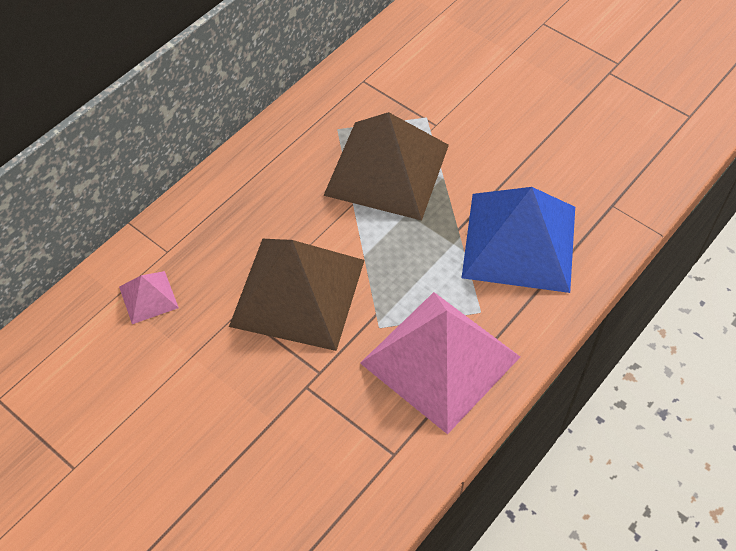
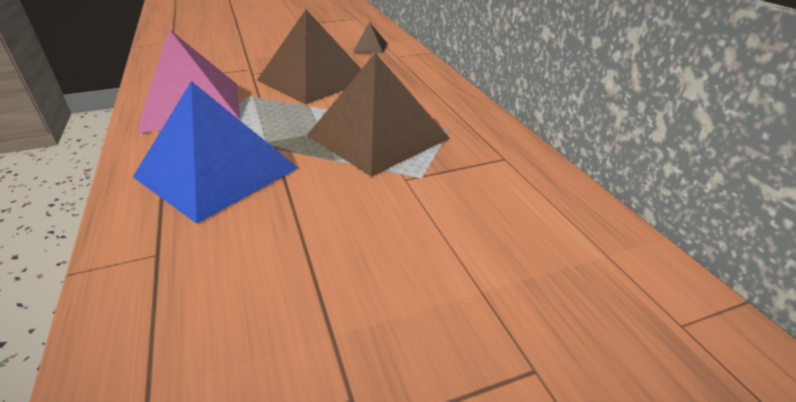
camera: 120 degrees right, 20 degrees down
pink pyramid [119,271,179,324] -> brown pyramid [353,22,387,53]

